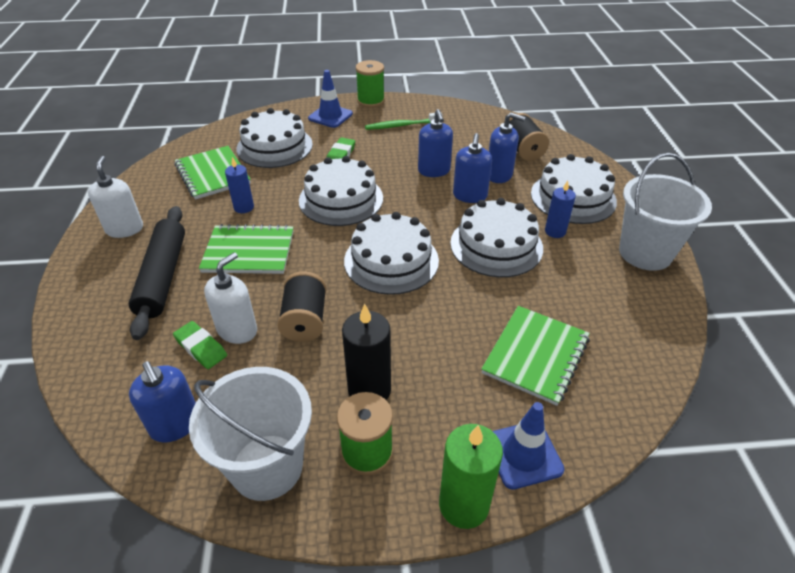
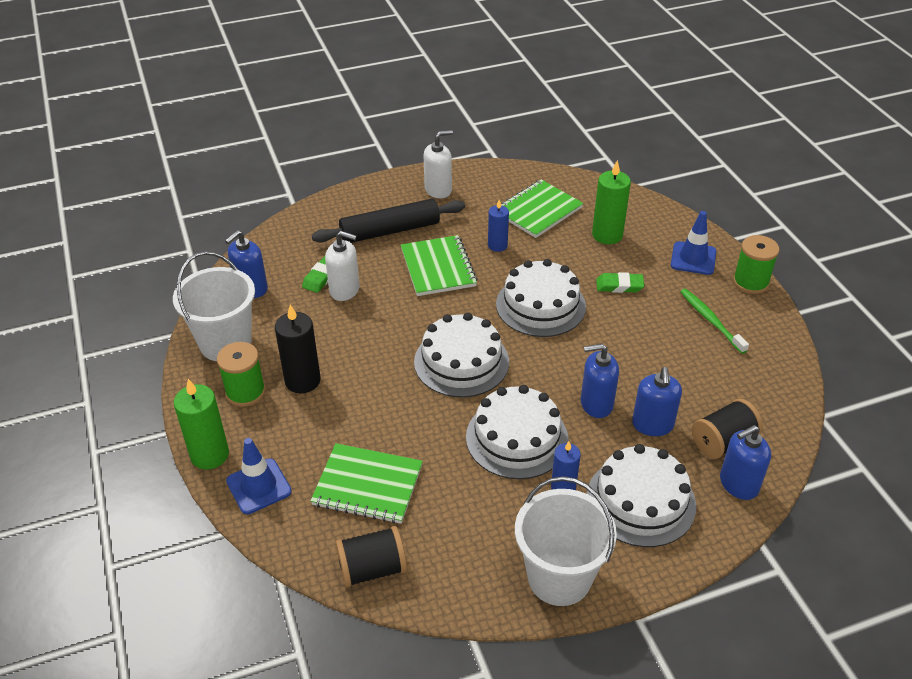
camera: 75 degrees right, 0 degrees up
white cake [236,108,313,168] -> green candle [592,160,631,244]
black spool [277,271,327,342] -> black spool moved to [336,526,407,587]
blue soap dispenser [418,109,453,177] -> blue soap dispenser moved to [720,425,771,500]

